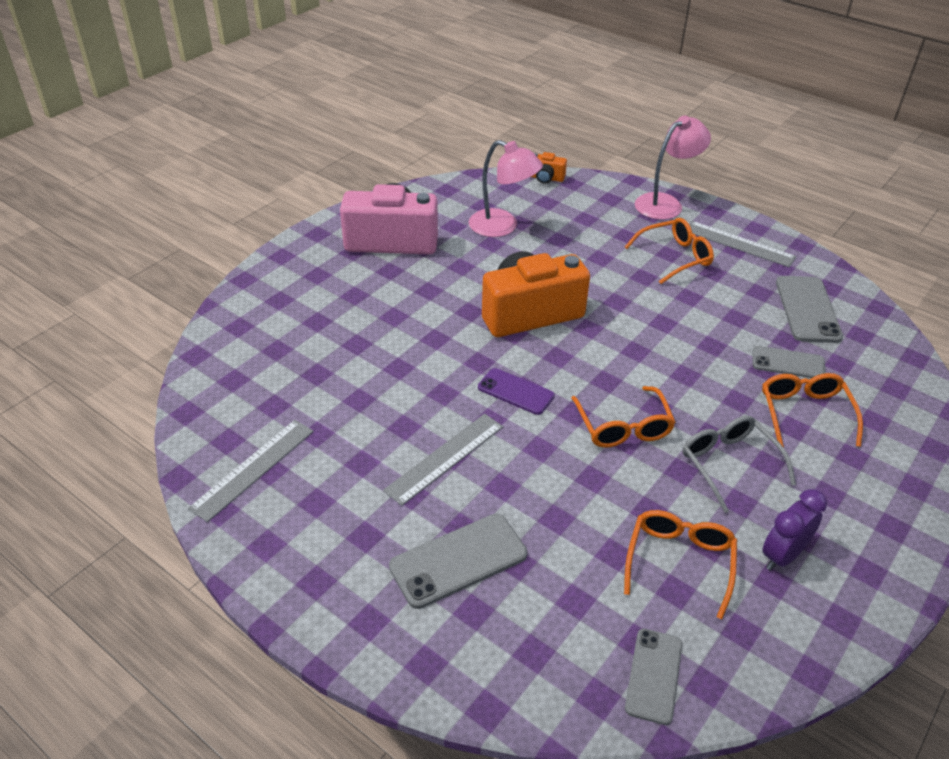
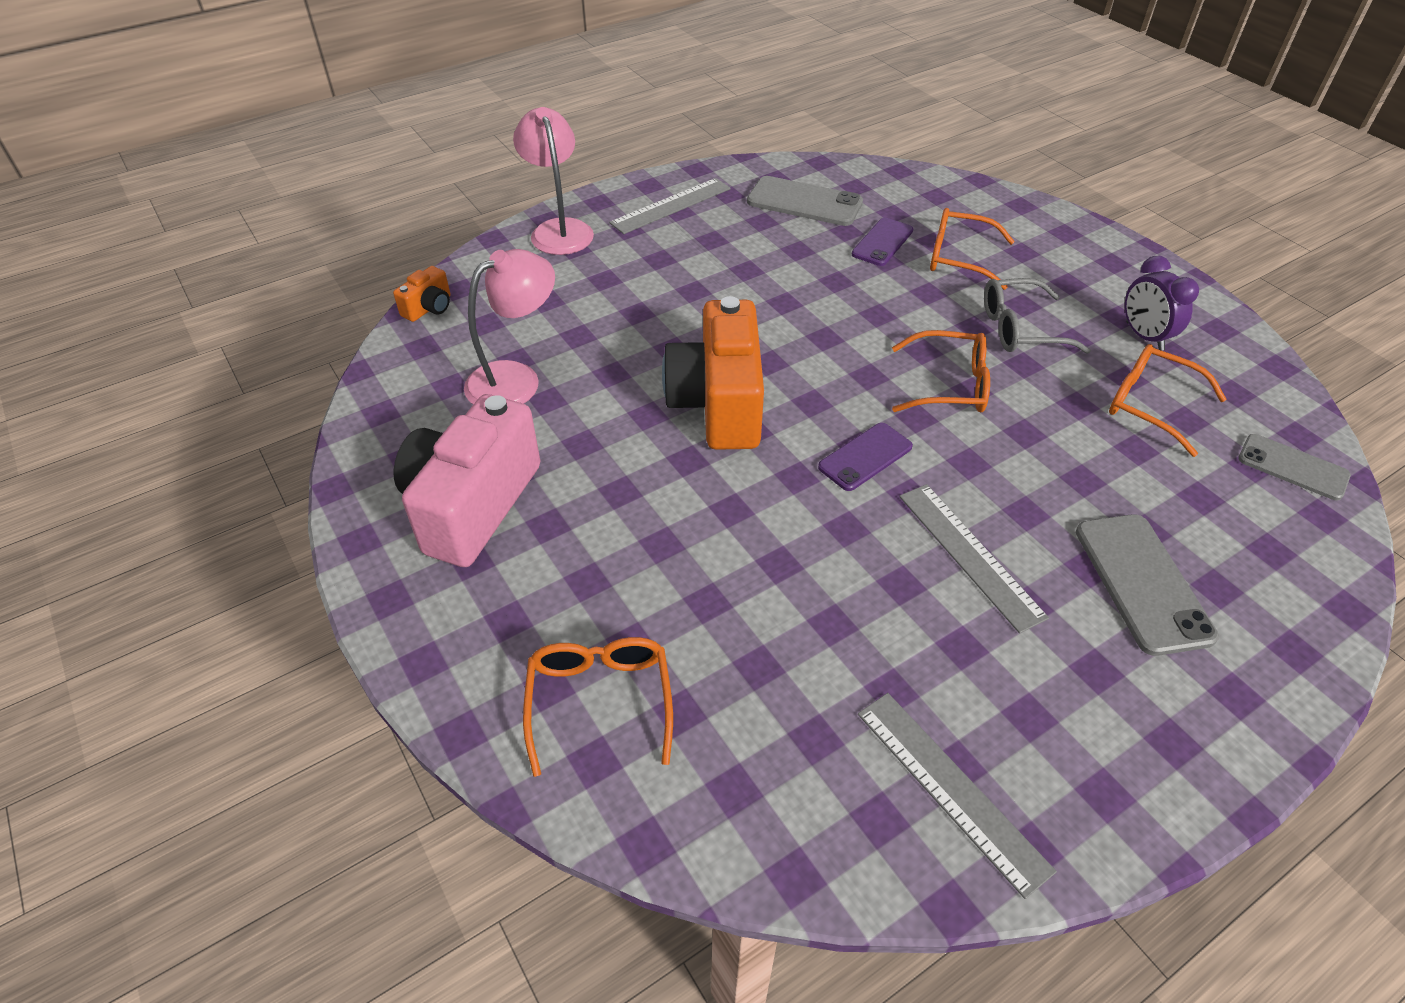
camera: 70 degrees left, 5 degrees up
orange glasses [625,218,714,284] -> orange glasses moved to [523,637,673,777]
grey phone [753,346,826,378] -> purple phone [852,218,913,266]

